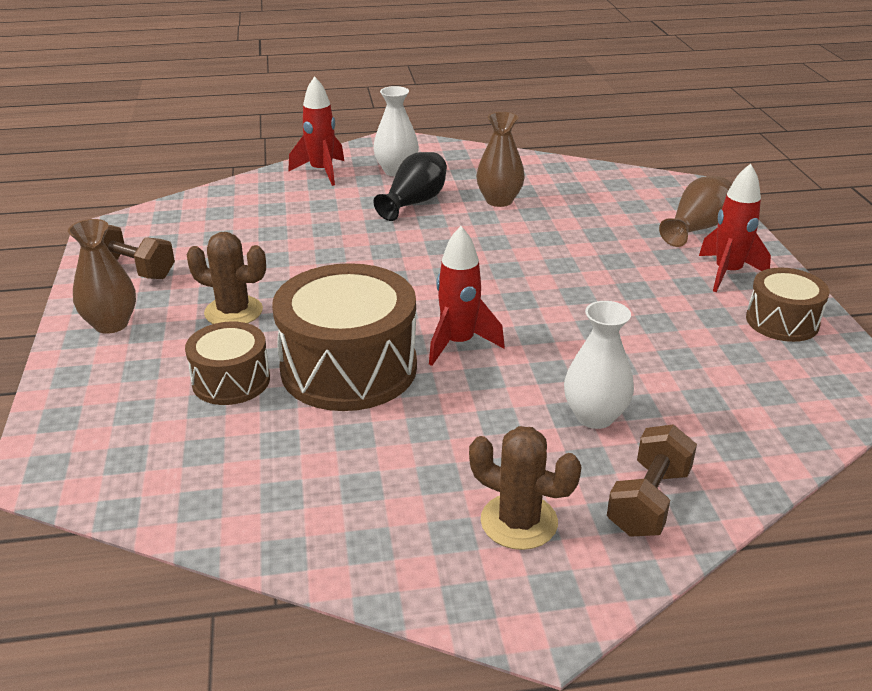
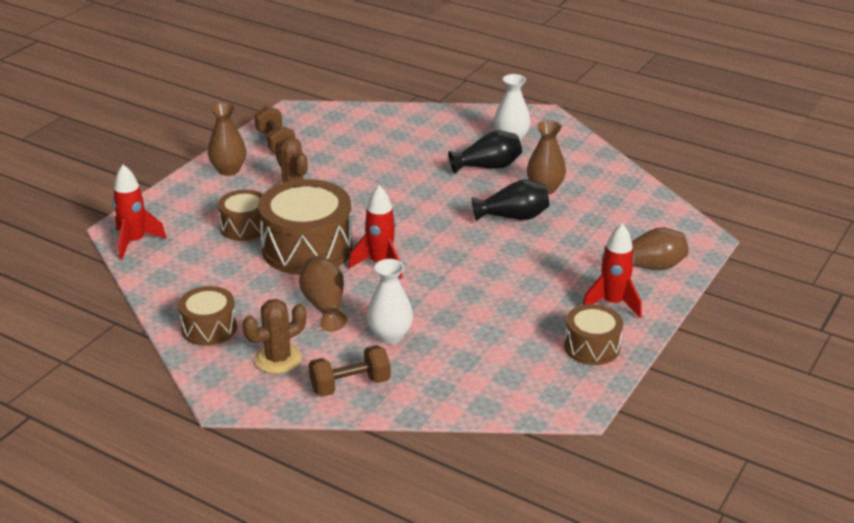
camera: 40 degrees right, 0 degrees up
red rocket [288,76,344,186] -> red rocket moved to [113,165,167,260]
brown cactus [469,426,581,550] -> brown cactus turned 75 degrees clockwise [243,299,306,374]
none -> brown drum [178,286,237,346]
none -> brown vase [299,256,348,331]
none -> black vase [471,180,549,221]

